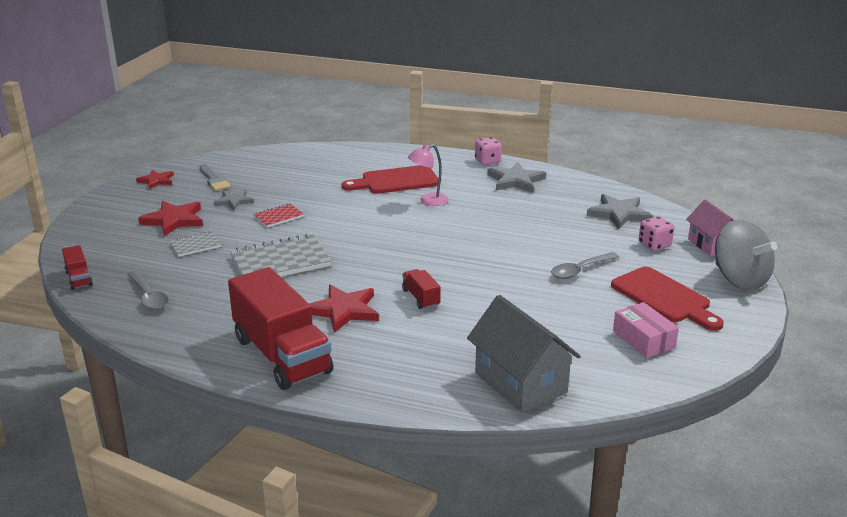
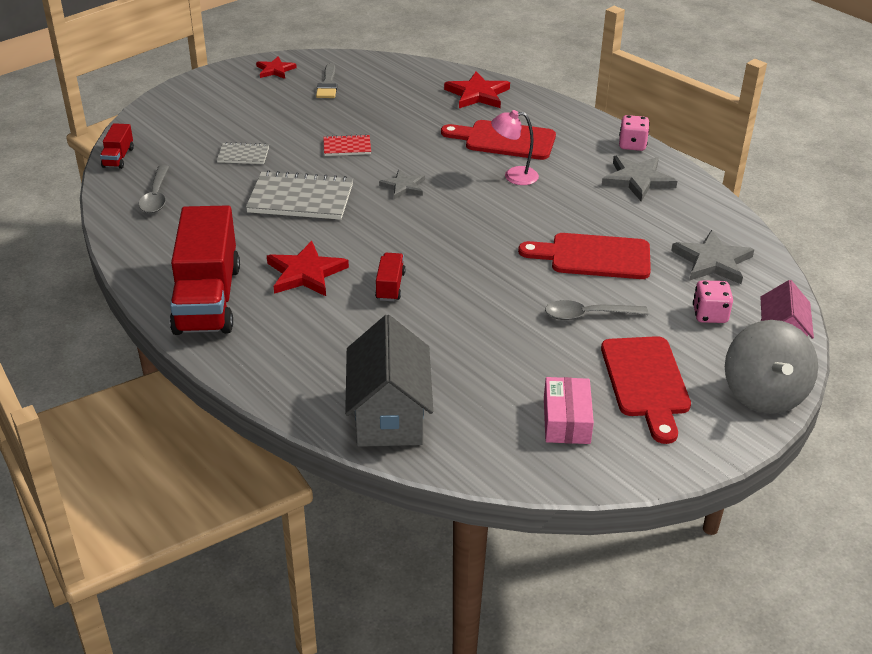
camera: 30 degrees right, 10 degrees up
red star [138,201,203,236] -> red star moved to [444,71,510,108]
grey star [214,189,254,210] -> grey star moved to [379,169,425,199]
none -> red cutting board [518,233,651,279]

